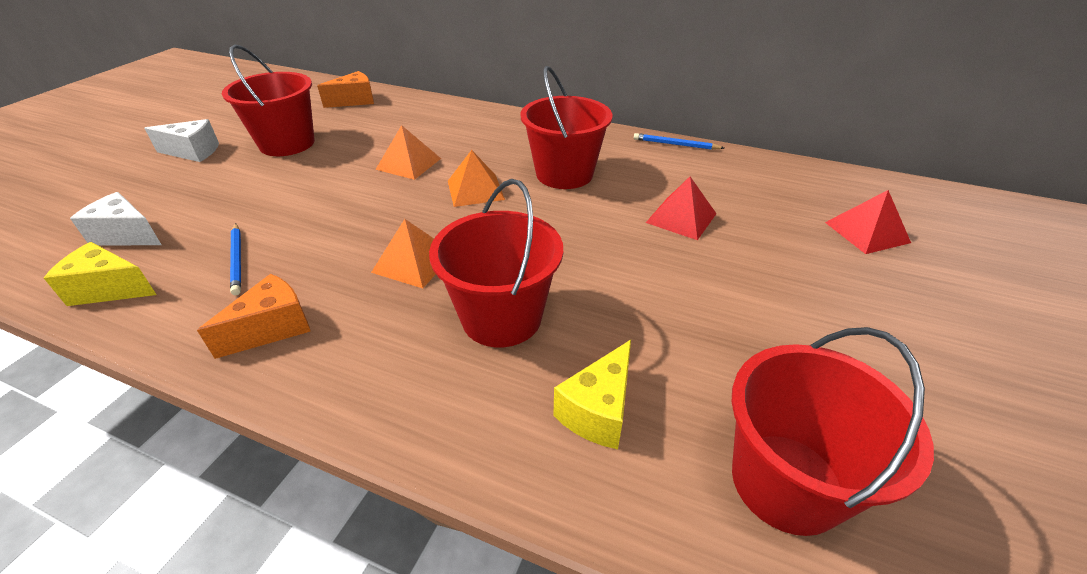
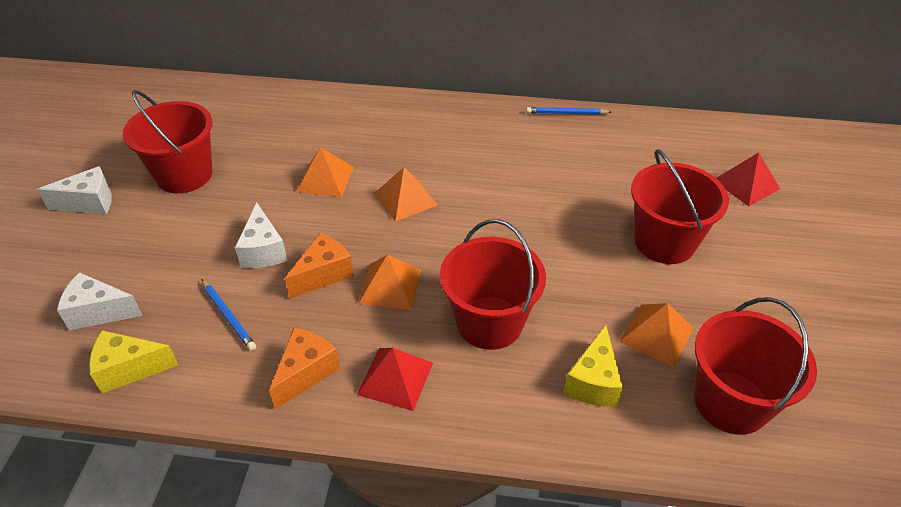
camera: 15 degrees left, 5 degrees up
orange cheese [317,71,374,108] -> orange cheese moved to [285,233,354,299]
red bucket [520,66,613,189] -> red bucket moved to [631,149,729,264]
red pyramid [646,177,716,240] -> red pyramid moved to [357,348,433,411]
none -> white cheese [235,202,288,268]
none -> orange pyramid [619,303,694,367]

